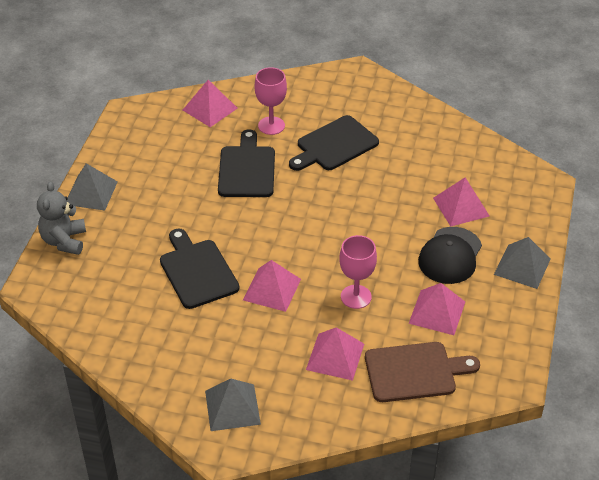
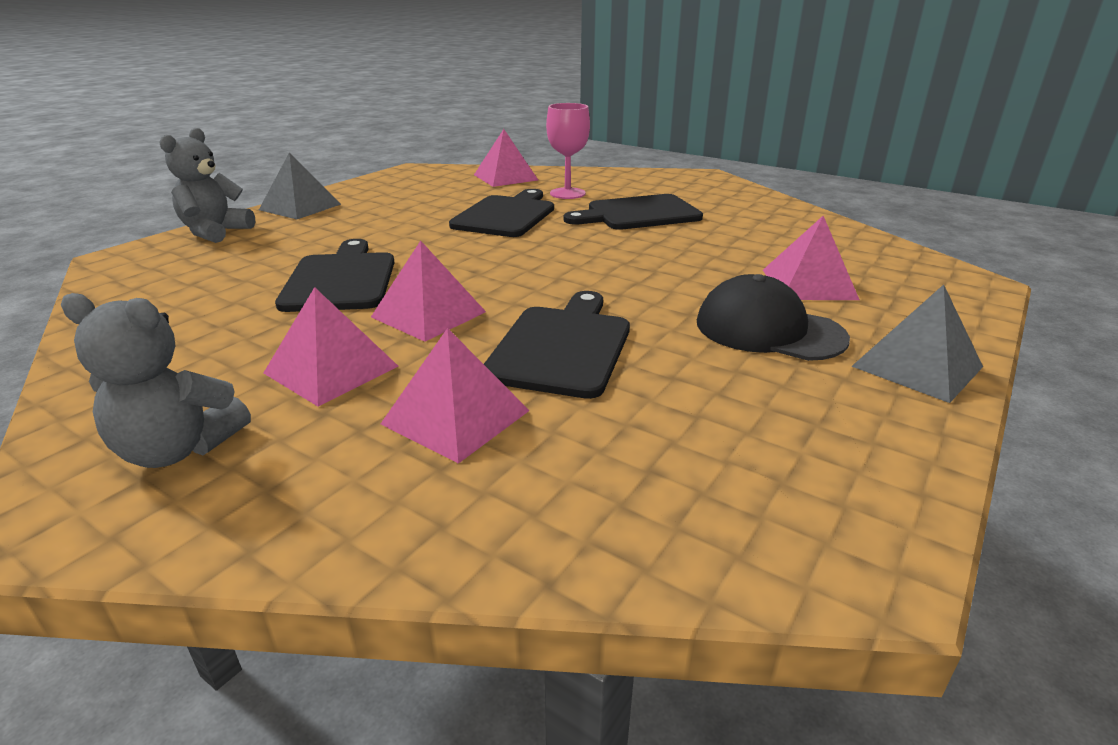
camera: 20 degrees right, 15 degrees down
grey pyramid [205,379,261,431] -> grey teddy bear [61,293,251,468]
pink goblet [339,235,377,309] -> black cutting board [484,291,630,399]
brown cutting board [365,342,480,402] -> none
pink pyramid [409,283,465,335] -> pink pyramid moved to [263,287,399,406]
black cap [418,227,482,284] -> black cap turned 75 degrees clockwise [697,274,850,361]

